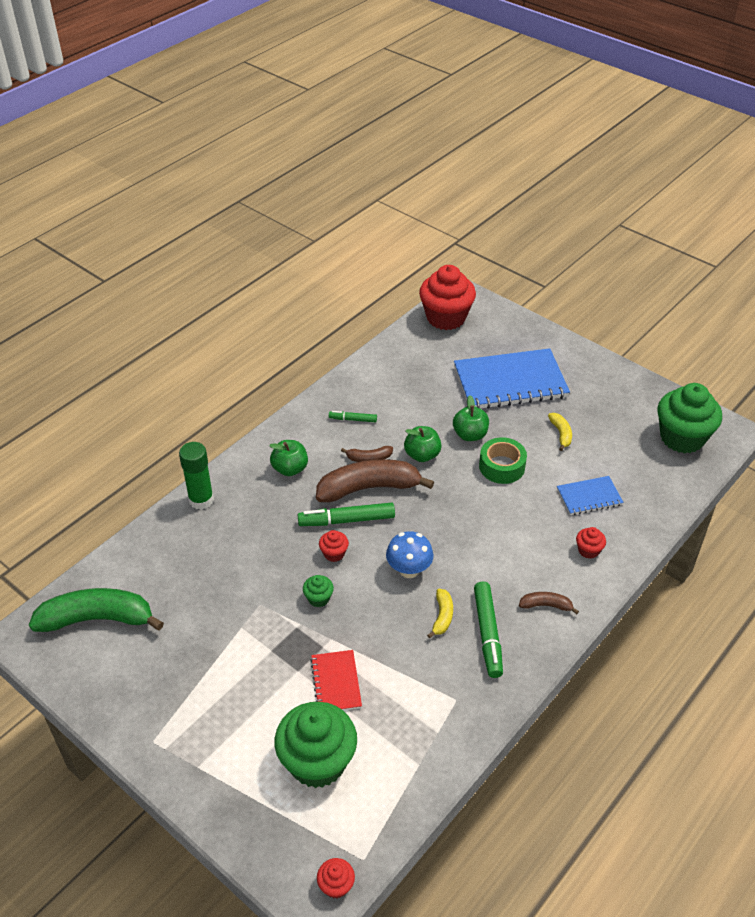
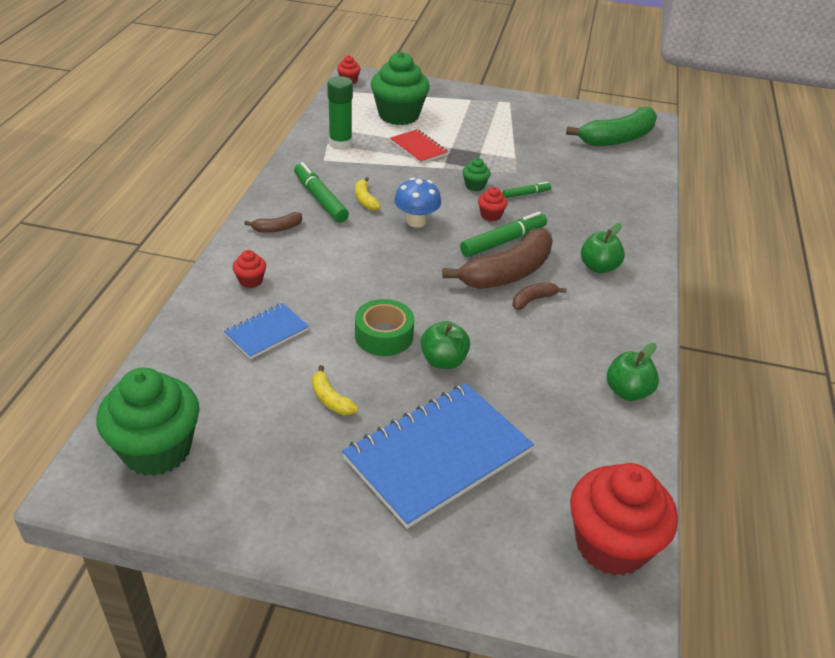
camera: 150 degrees right, 5 degrees down
green glue stick [179,442,214,510] -> green glue stick moved to [327,76,353,150]
green marker [329,411,377,422] -> green marker moved to [502,182,551,198]
green apple [404,426,441,462] -> green apple moved to [607,343,659,401]

